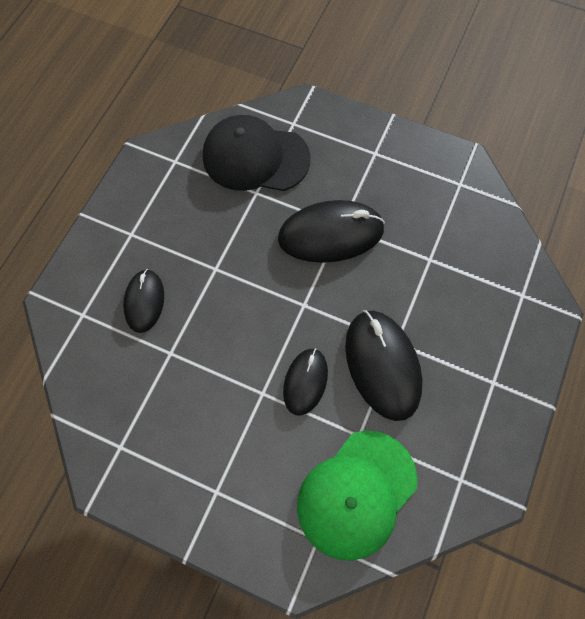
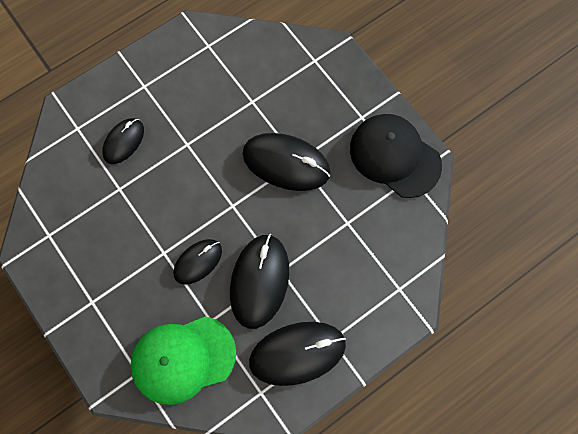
camera: 30 degrees right, 5 degrees up
black cap [203,115,311,191] -> black cap moved to [350,114,442,198]
none -> black mouse [249,322,346,386]

